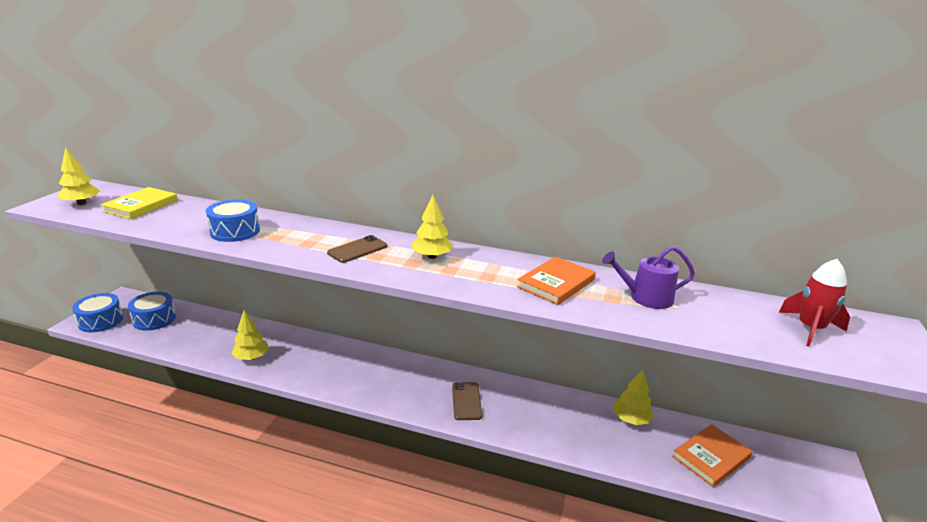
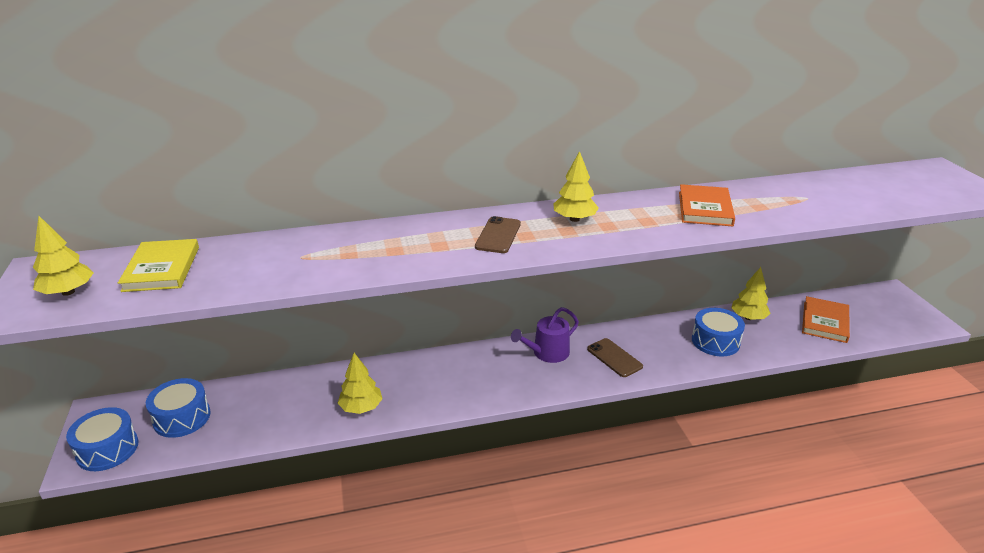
camera: 30 degrees left, 5 degrees up
blue drum [206,199,260,242] -> blue drum moved to [692,308,745,356]
purple watering can [602,246,695,309] -> purple watering can moved to [511,307,579,363]
red rocket [779,259,850,347] -> none

